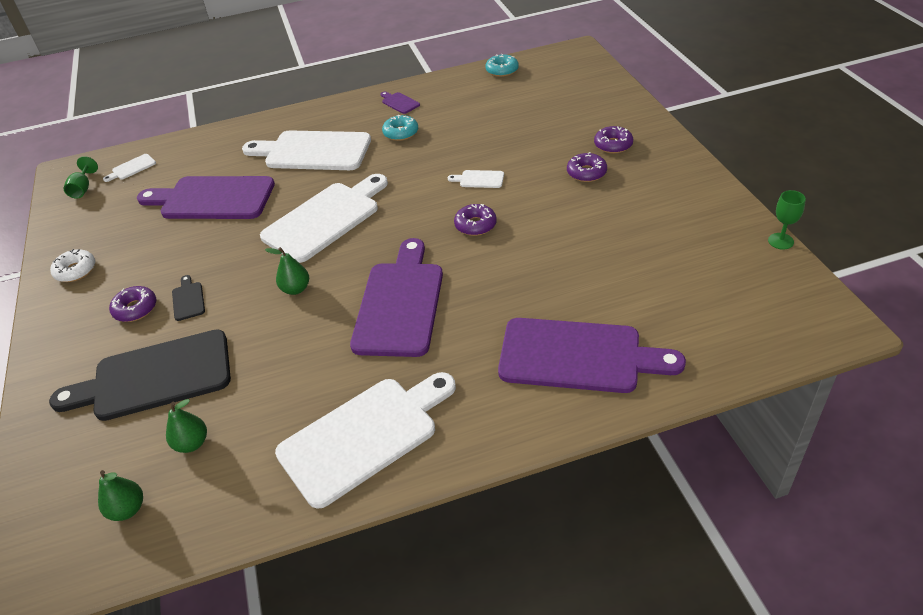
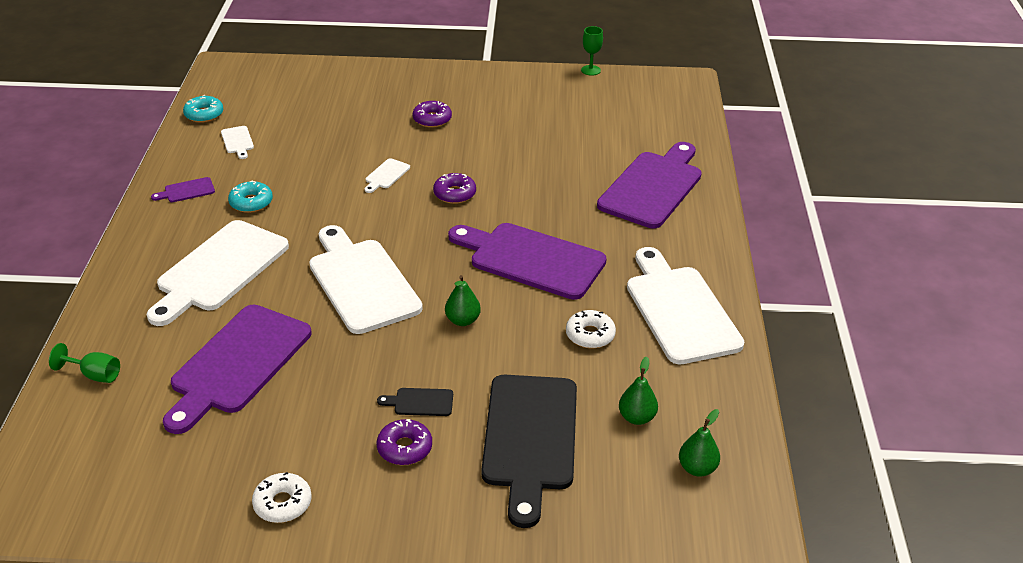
camera: 75 degrees left, 5 degrees down
green goblet [64,156,98,199] -> green goblet moved to [49,343,120,383]
white cutting board [103,154,156,182] -> white cutting board moved to [221,126,254,159]
purple donut [594,126,633,154] -> none
none -> white donut [566,310,616,348]

